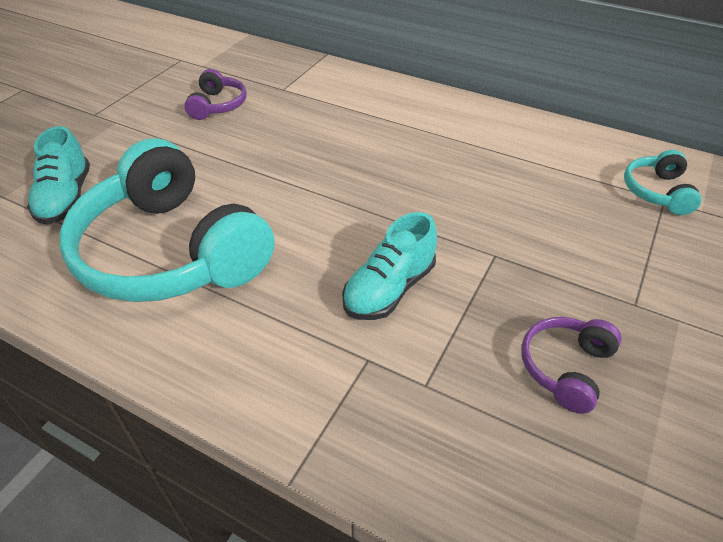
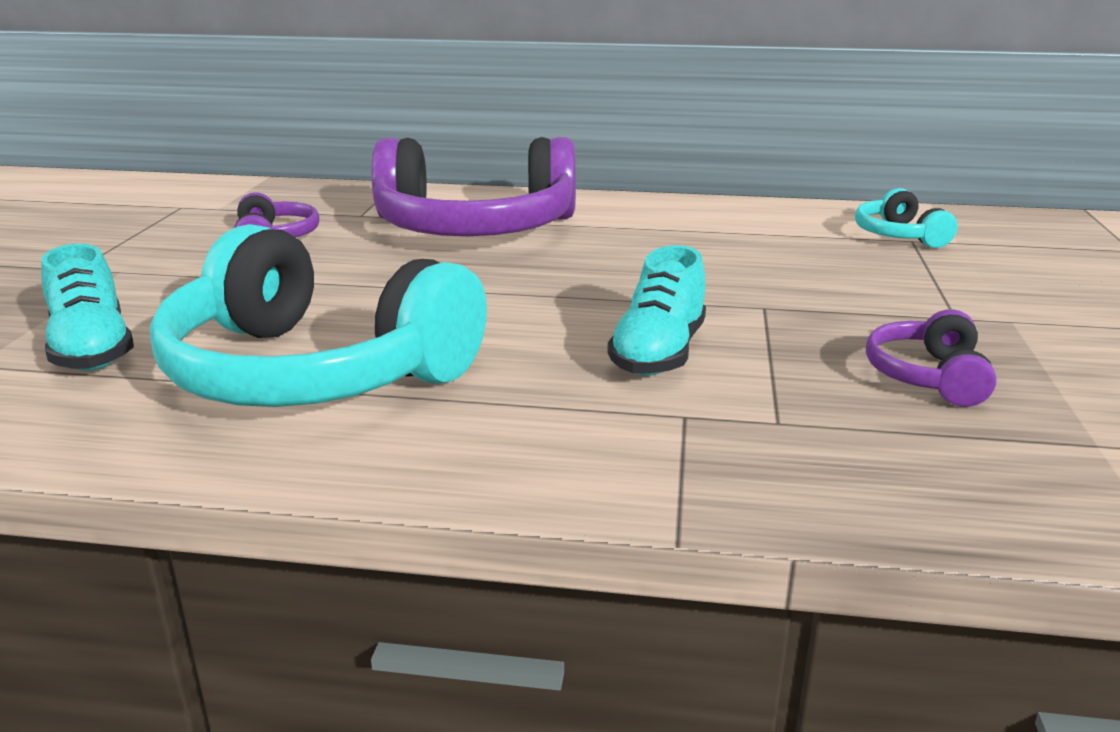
camera: 20 degrees left, 20 degrees down
none -> purple headphones [371,137,576,236]

